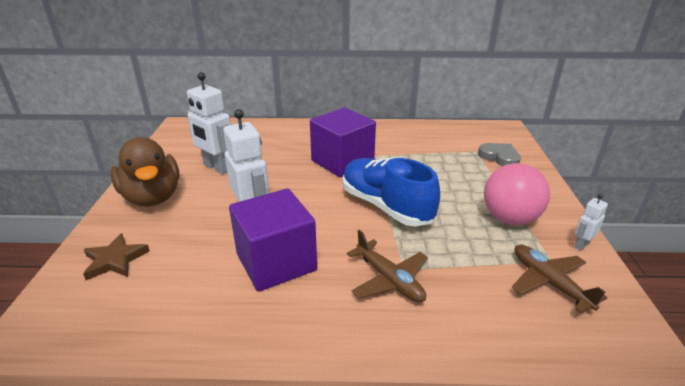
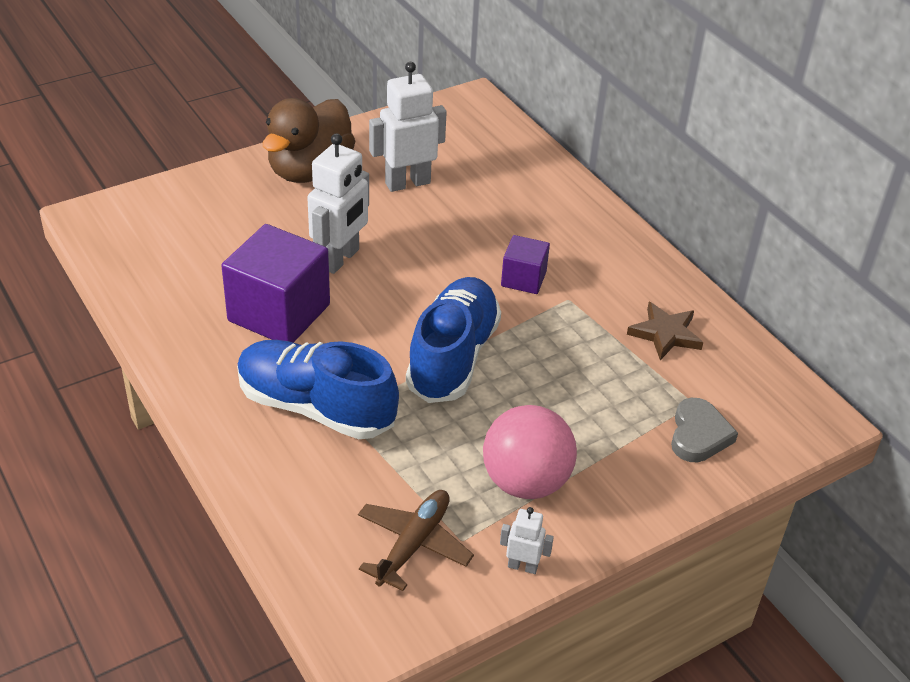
camera: 55 degrees right, 10 degrees up
brown star [83,233,150,280] -> brown star moved to [627,302,704,360]
white robot [187,72,231,174] -> white robot turned 60 degrees clockwise [369,62,446,192]
purple cube [310,107,376,178] -> purple cube [501,235,550,294], size x0.53
brown plane [347,230,428,302] -> blue shoe [237,340,399,439]

